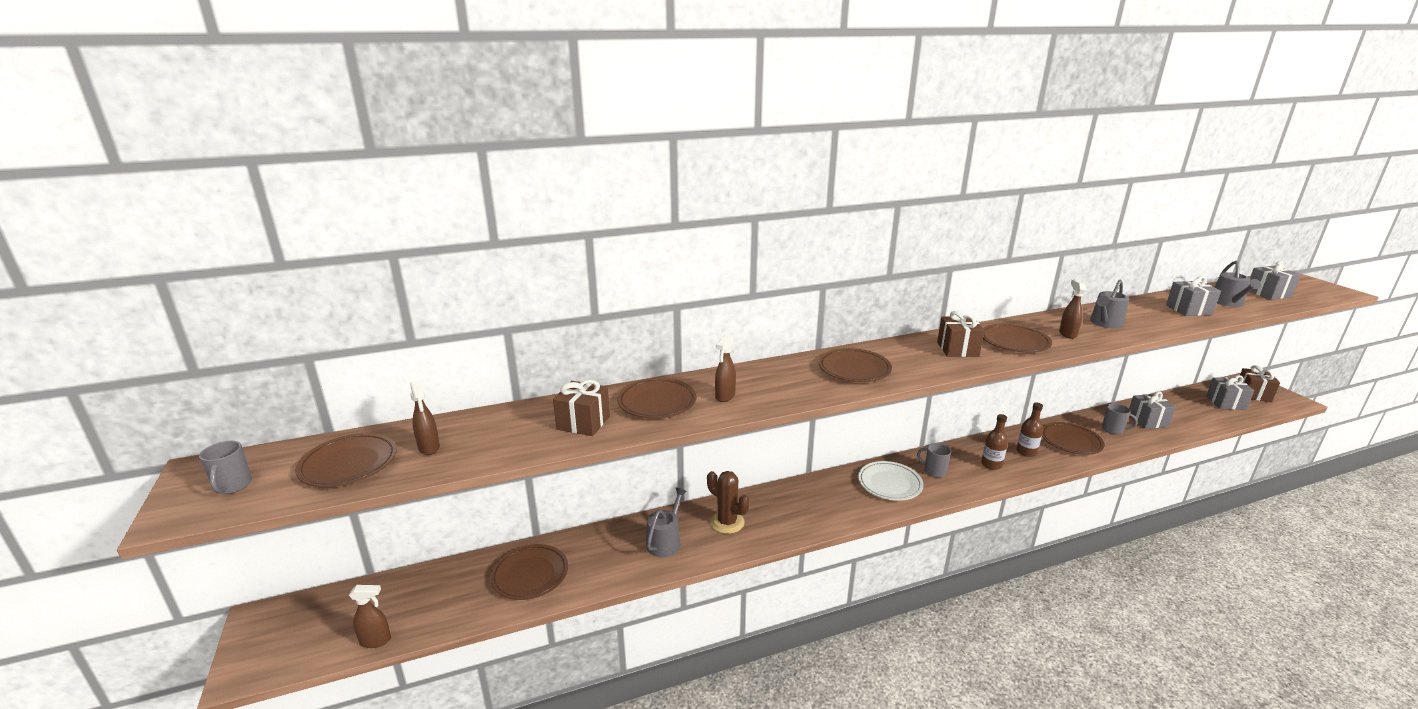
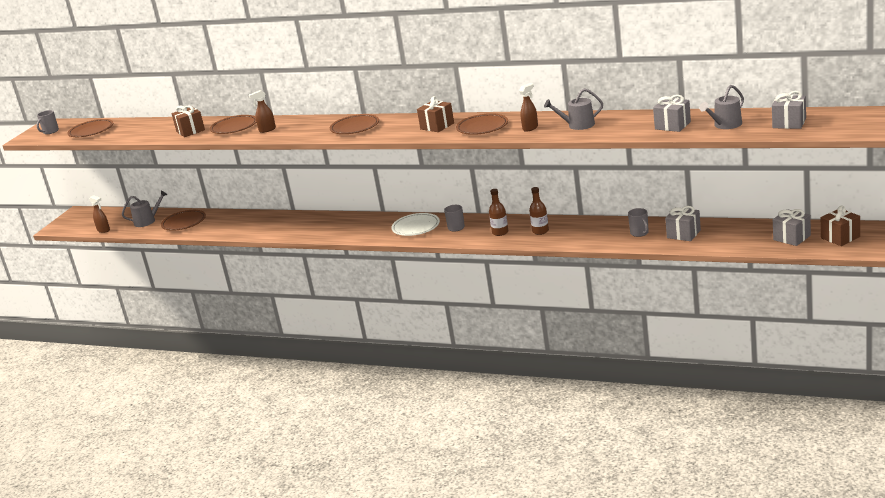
camera: 45 degrees right, 0 degrees up
brown spray bottle [410,380,440,455] -> none
grey watering can [646,488,687,557] -> grey watering can moved to [122,190,167,227]
brown cactus [707,471,749,534] -> none
brown plate [1042,422,1105,455] -> none

